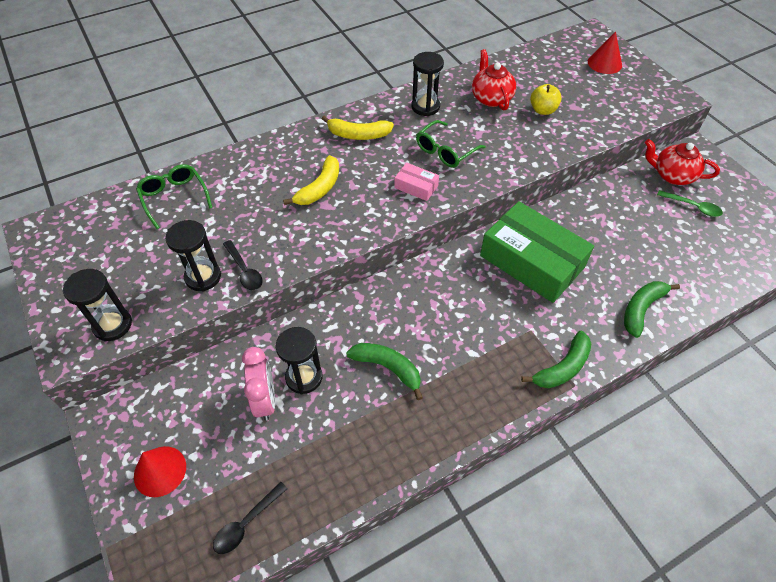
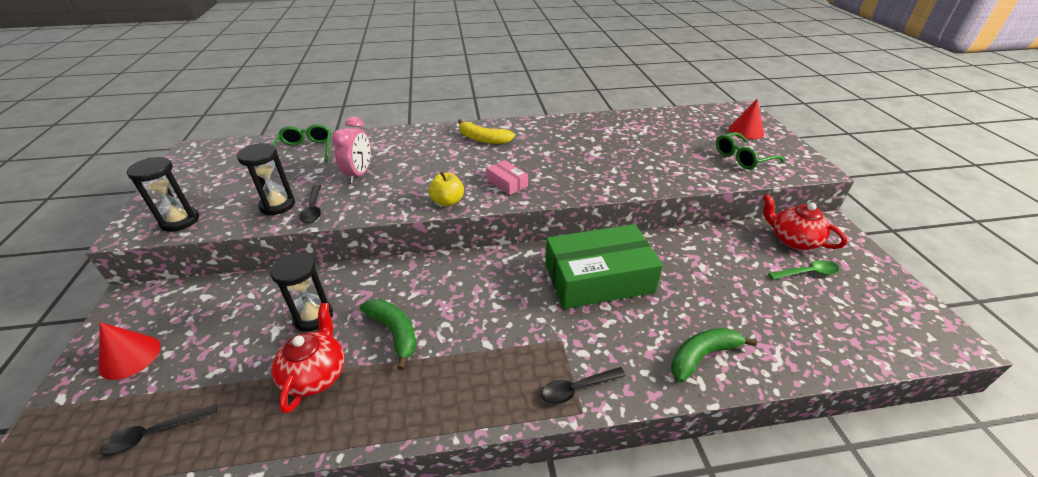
camera: 20 degrees right, 15 degrees down
pink clock [242,347,275,421] -> pink clock moved to [332,117,371,183]
yellow banana [283,155,339,205] -> none
black hourglass [411,52,444,116] -> none
green glasses [416,120,486,168] -> green glasses moved to [716,132,784,170]
red teapot [472,49,516,111] -> red teapot moved to [272,303,345,414]
green box [480,201,594,303] -> green box turned 75 degrees counterclockwise [545,224,663,309]
green banana [521,331,591,388] -> black spoon [541,367,626,404]
yellow apple [530,84,562,115] -> yellow apple moved to [429,172,464,206]
green spoon [657,190,723,217] -> green spoon turned 60 degrees counterclockwise [768,260,839,280]

